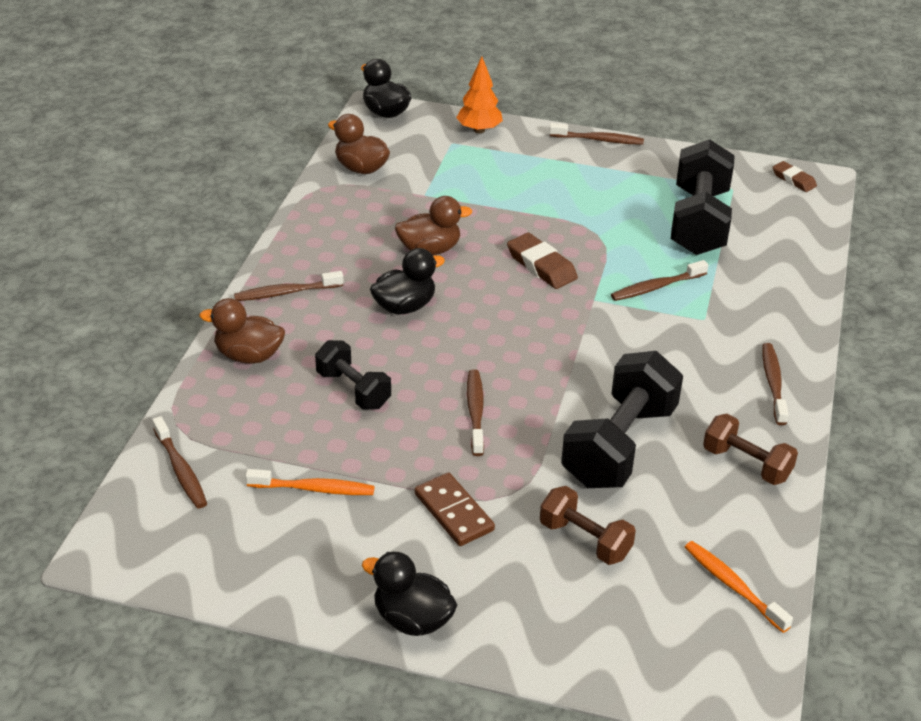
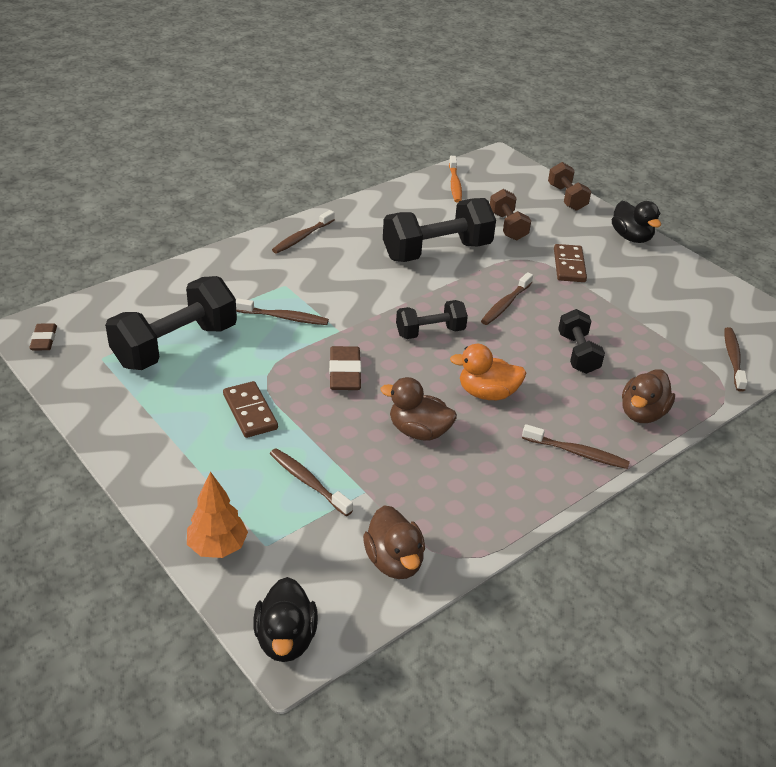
camera: 145 degrees left, 0 degrees up
brown duck [200,298,285,364] -> brown duck turned 75 degrees clockwise [622,369,675,423]
orange toothbrush [245,469,375,495] -> none
black duck [370,248,445,315] -> orange duck [450,344,526,400]
brown toothbrush [549,123,644,145] -> brown toothbrush moved to [270,448,353,516]
brown dumbbell [703,414,798,485] -> brown dumbbell moved to [548,162,591,211]
none -> brown domino [223,381,278,438]
none -> black dumbbell [396,300,468,339]

